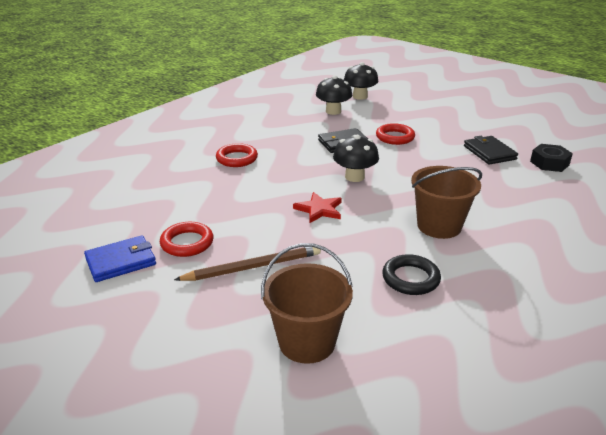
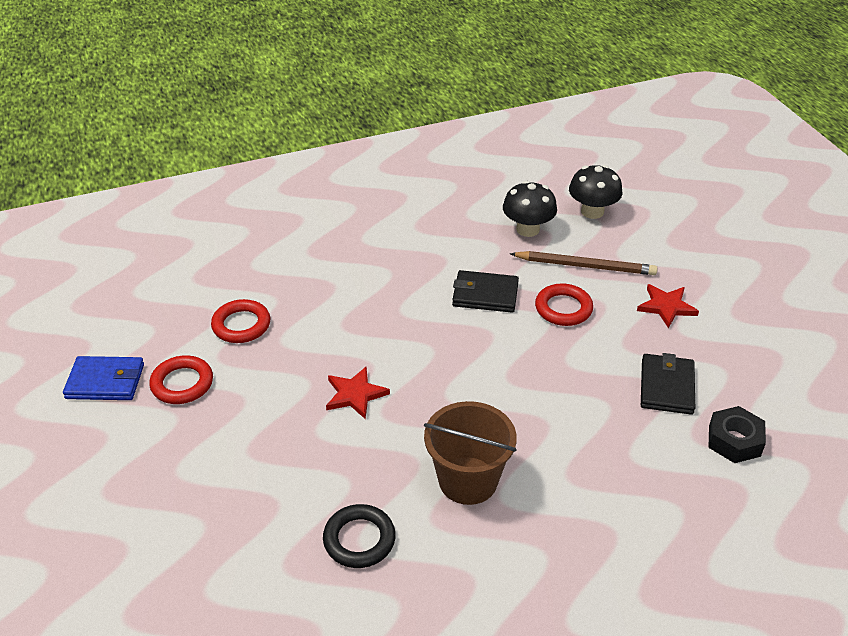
camera: 30 degrees right, 10 degrees up
brown pencil [174,247,321,281] -> brown pencil moved to [510,251,658,275]
red ring [216,143,258,167] -> red ring moved to [211,299,271,343]
brown bucket [261,243,353,364] -> none
black mushroom [333,135,379,182] -> none
none -> red star [637,284,699,328]

